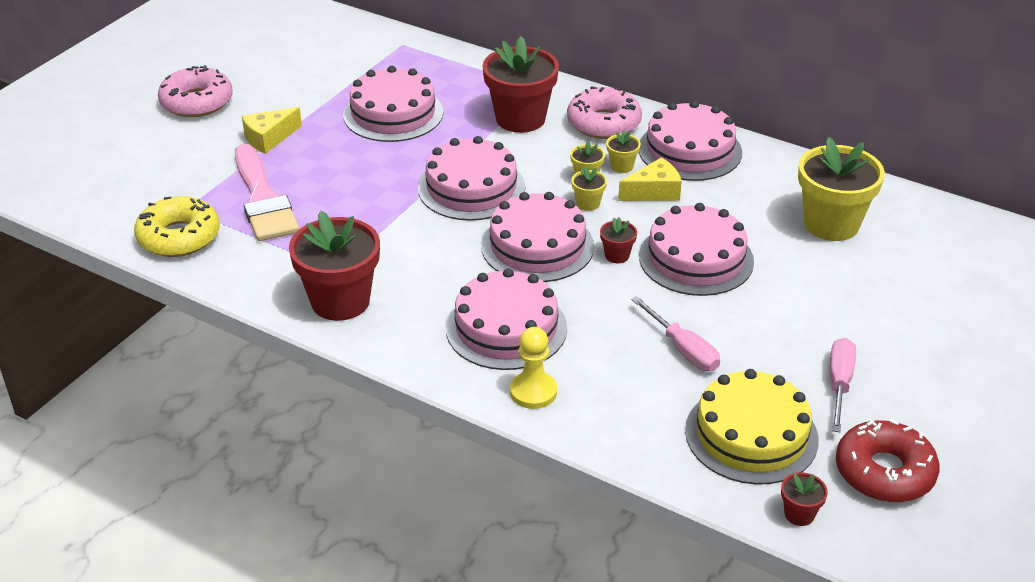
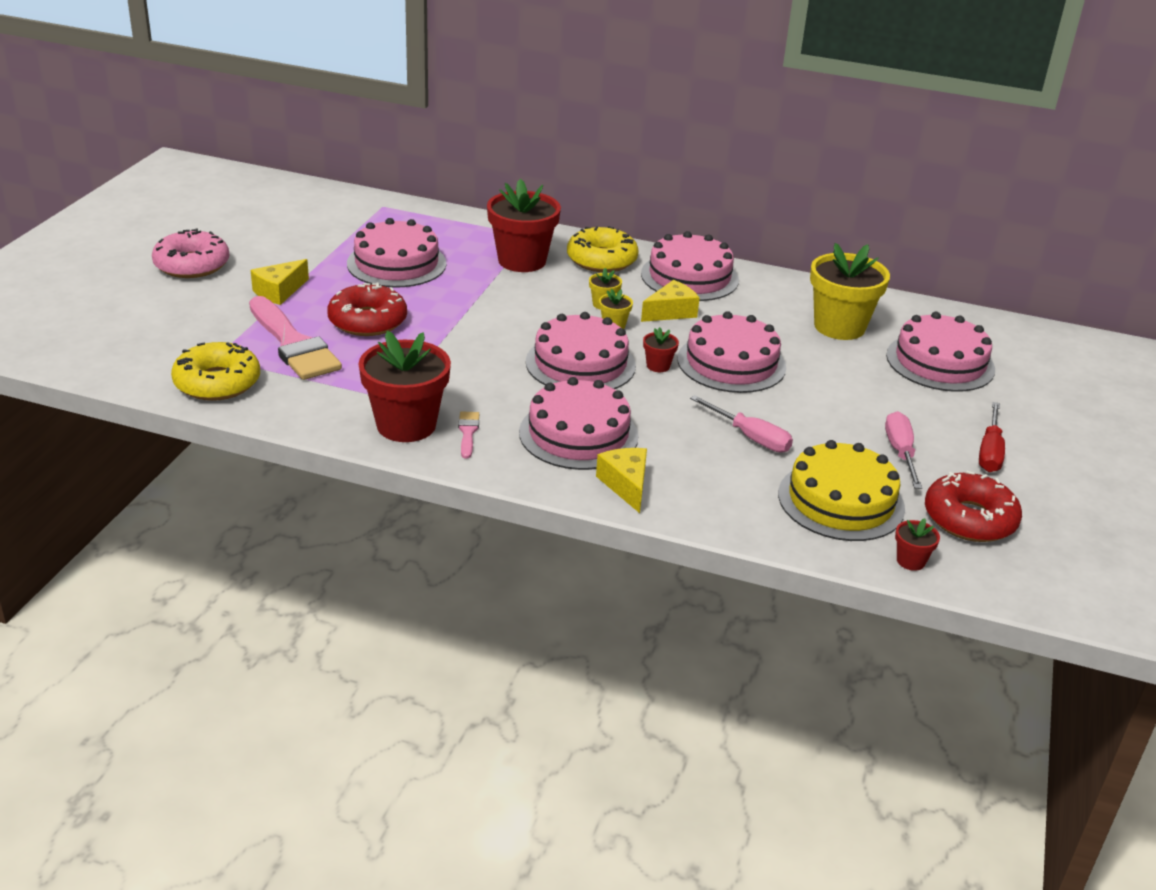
camera: 15 degrees left, 5 degrees down
pink cake [418,136,525,221] -> pink cake moved to [886,312,995,392]
yellow pawn [510,327,557,409] -> yellow cheese [596,448,647,513]
pink donut [567,86,642,139] -> yellow donut [567,226,638,272]
yellow flower pot [606,130,641,173] -> none
none -> red donut [327,283,407,336]
none -> pink brush [458,411,479,459]
none -> red screwdriver [979,402,1005,472]

